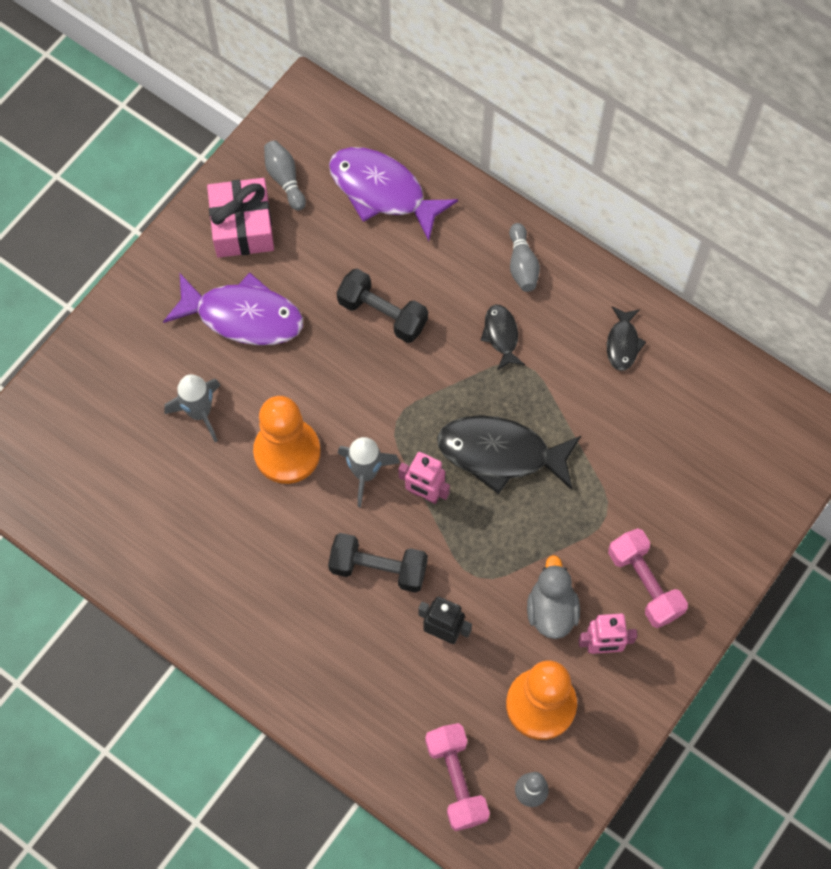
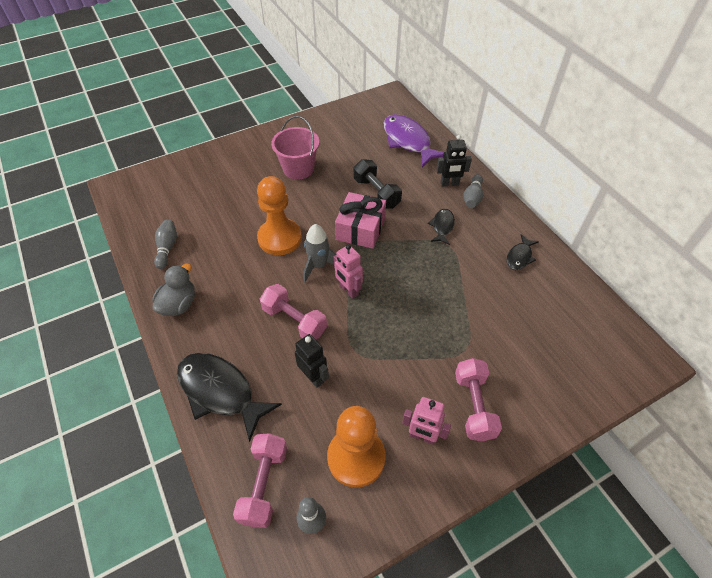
camera: 25 degrees right, 15 degrees down
purple fish [163,273,303,345] -> pink bucket [271,116,319,180]
grey rocket [164,374,221,442] -> none
pink gift [207,178,274,258] -> pink gift moved to [335,192,386,249]
grey bowling pin [264,140,306,211] -> grey bowling pin moved to [154,219,177,269]
black dumbbell [328,533,428,593] -> pink dumbbell [260,284,327,339]
black fish [437,415,581,494] -> black fish moved to [177,353,282,442]
grey duck [527,555,580,639] -> grey duck moved to [152,264,195,316]
none -> black robot [437,135,472,187]

